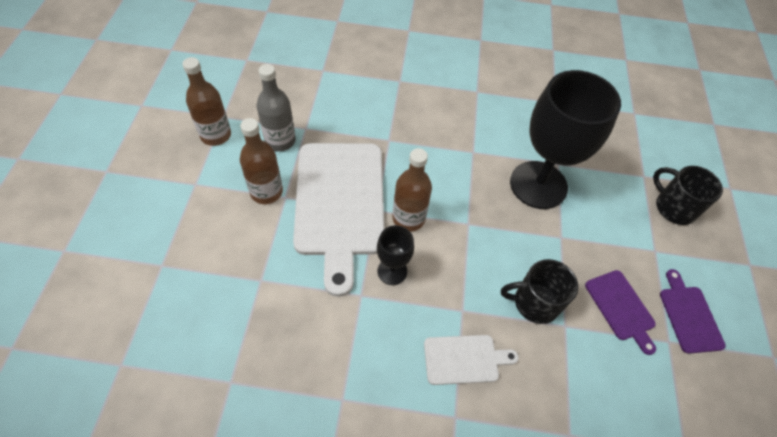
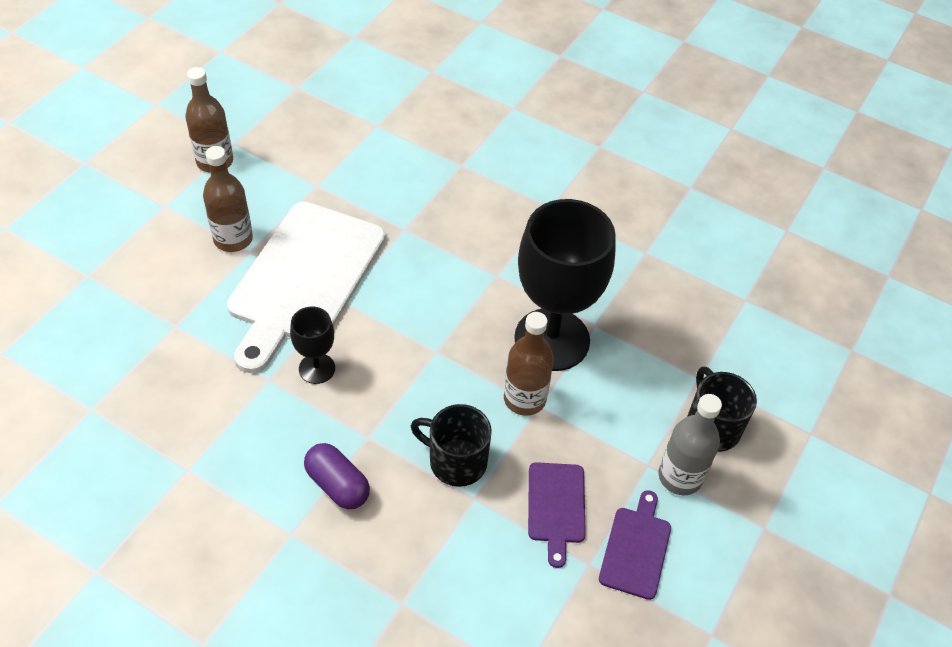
camera: 25 degrees right, 5 degrees down
grey bottle [256,64,296,151] -> grey bottle moved to [658,394,722,495]
brown bottle [392,148,432,231] -> brown bottle moved to [504,312,554,416]
white cutting board [424,335,519,385] -> purple capsule [304,443,370,509]

